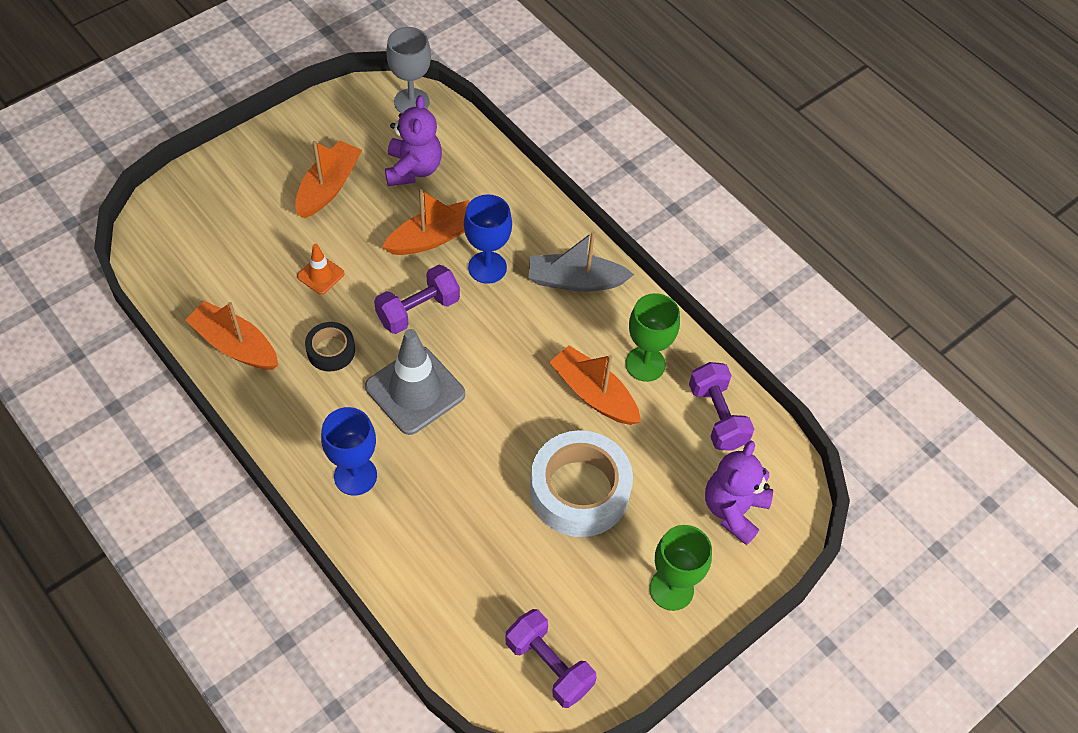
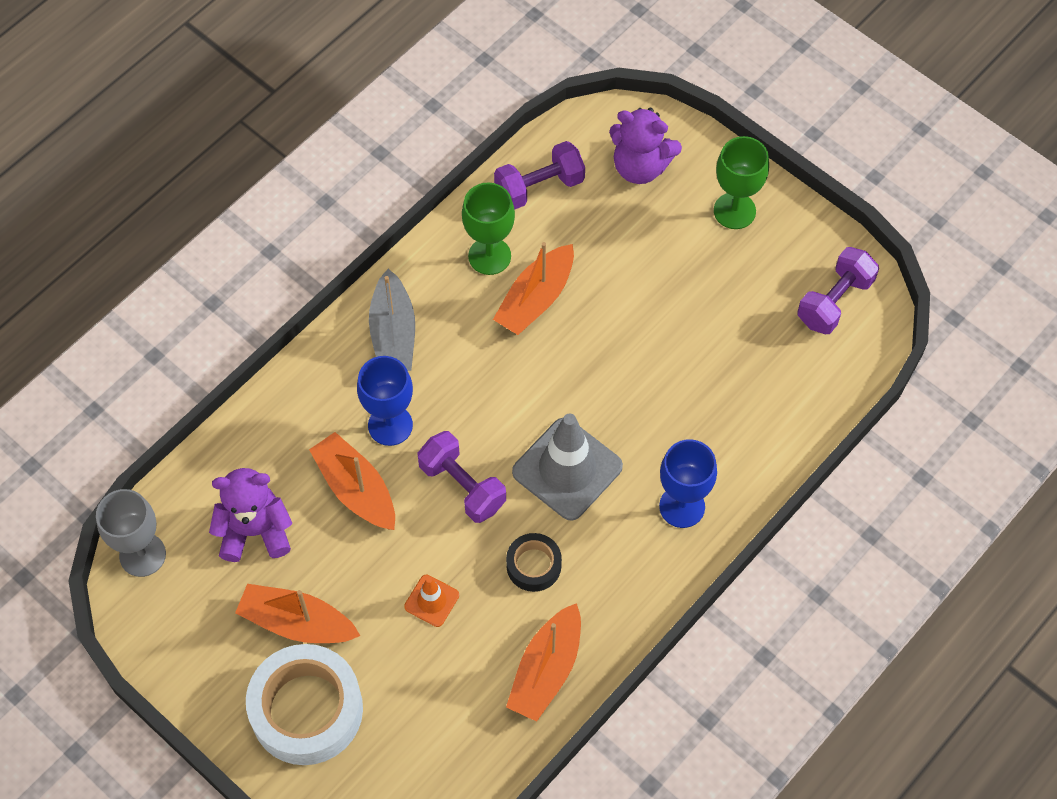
camera: 95 degrees left, 5 degrees up
white tape [530,430,633,537] -> white tape moved to [246,644,363,765]

